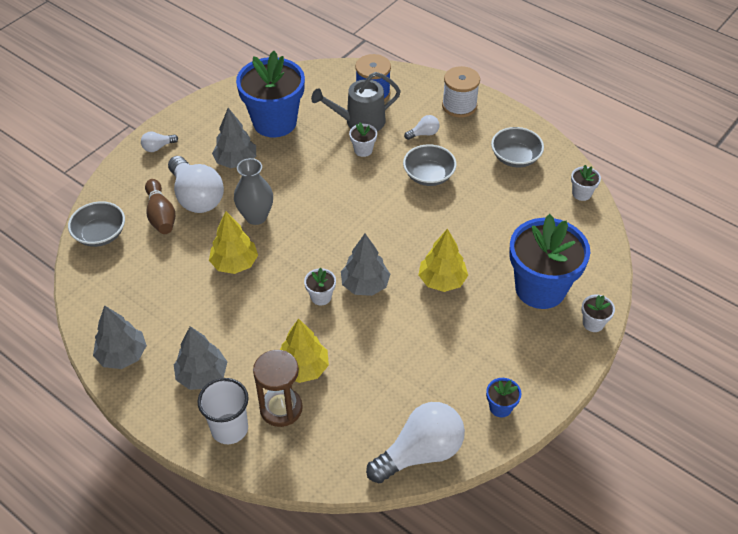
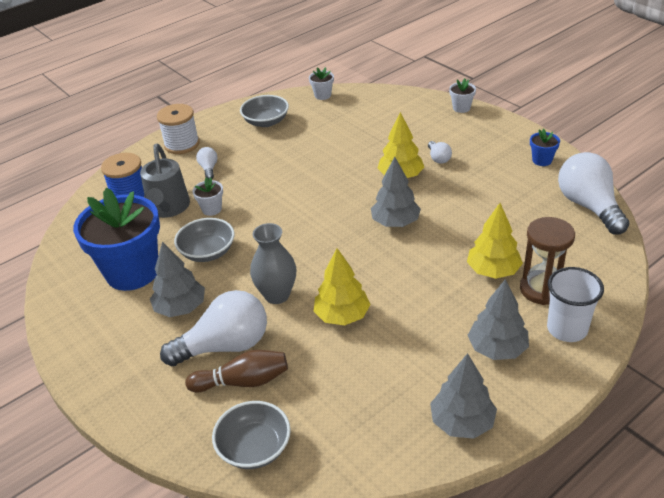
camera: 75 degrees left, 10 degrees down
white light bulb [141,131,178,152] -> white light bulb moved to [428,141,452,164]
white flower pot [304,267,336,305] -> none
grey bowl [403,144,456,186] -> grey bowl moved to [174,218,235,262]
blue flower pot [509,214,590,309] -> none

